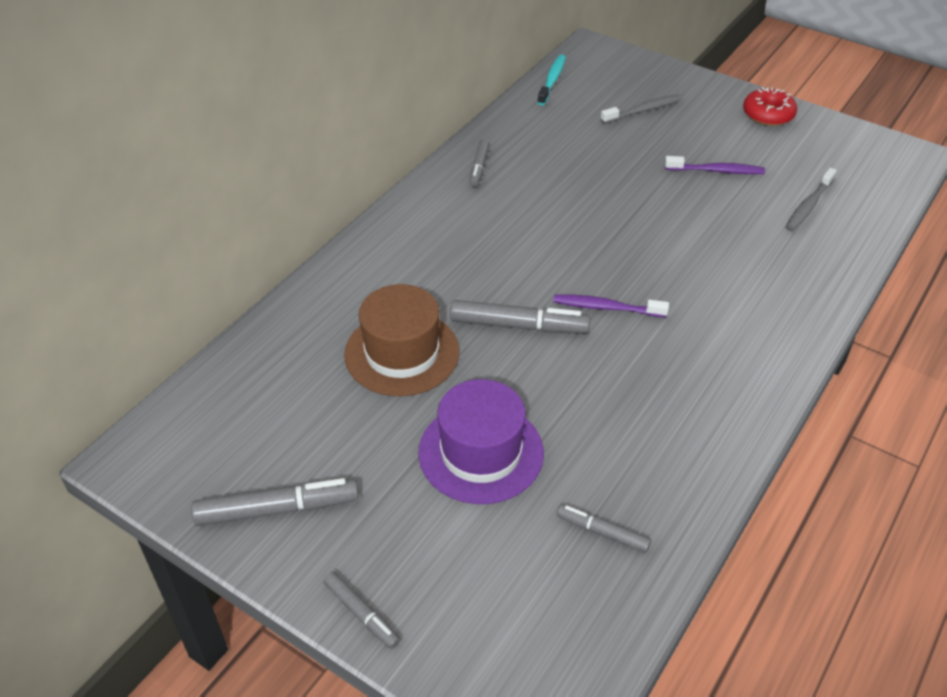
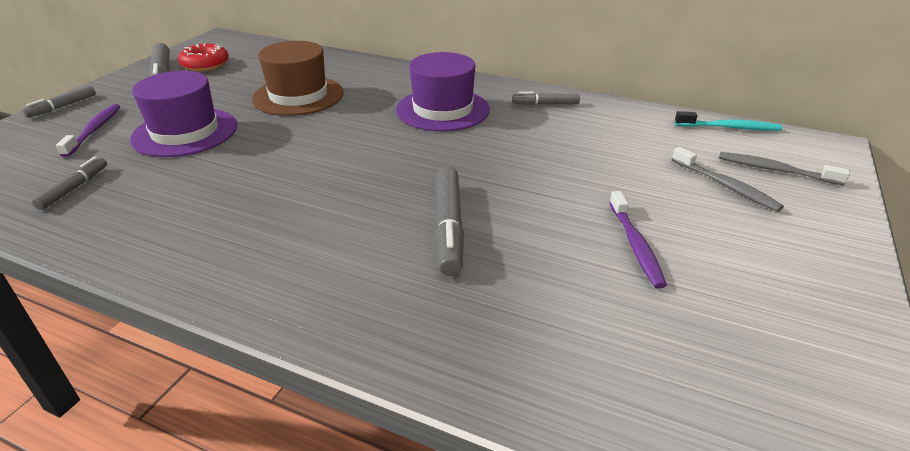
camera: 80 degrees right, 10 degrees down
grey marker [450,300,590,333] -> grey marker moved to [435,166,464,276]
purple toothbrush [553,294,669,317] -> purple toothbrush moved to [56,104,120,157]
red donut [743,87,797,126] -> red donut moved to [178,44,229,72]
grey toothbrush [785,168,837,231] -> grey toothbrush moved to [719,152,850,186]
none -> purple hat [396,52,490,132]

